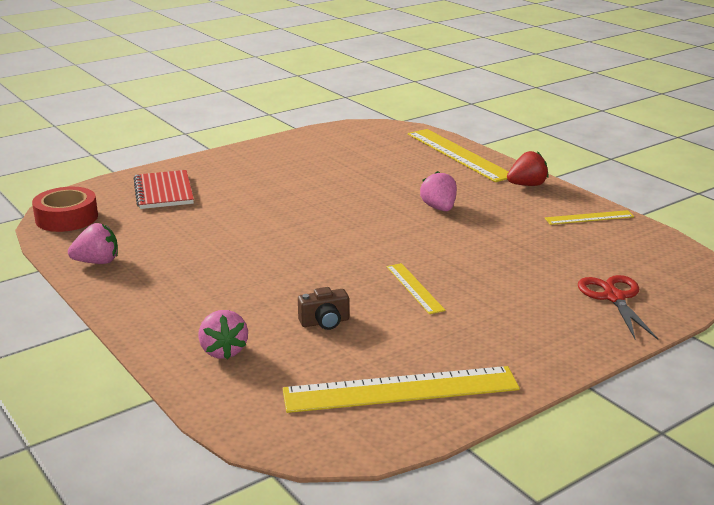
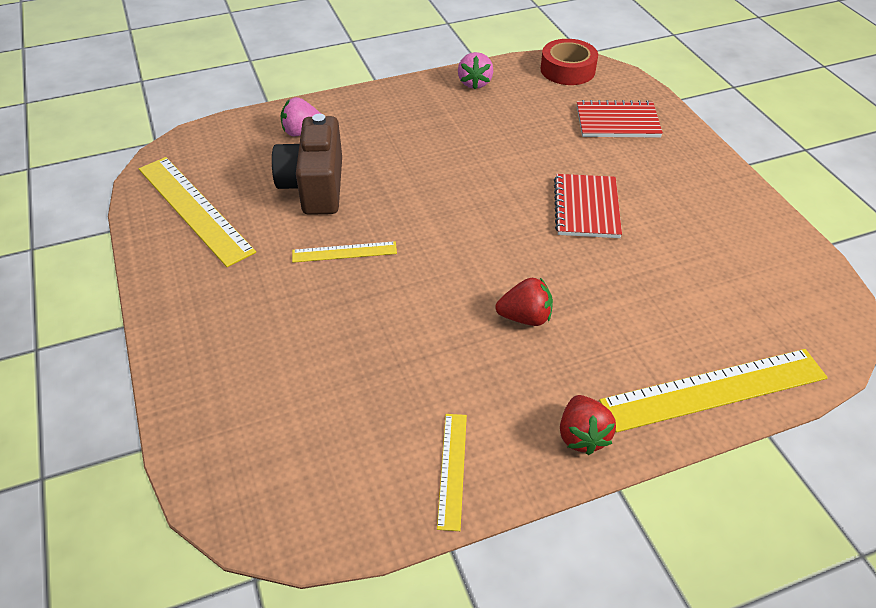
camera: 105 degrees right, 20 degrees up
yellow ruler [283,366,520,413] -> yellow ruler turned 45 degrees counterclockwise [139,157,256,267]
brown camera [298,287,349,330] -> brown camera [272,114,342,215], size x2.13
pink strawberry [420,171,457,211] -> red strawberry [496,278,553,326]
red scissors [578,275,658,340] -> none
none -> red notebook [554,174,622,238]

